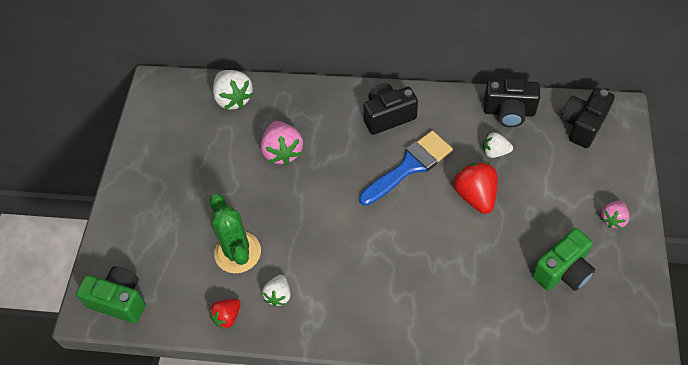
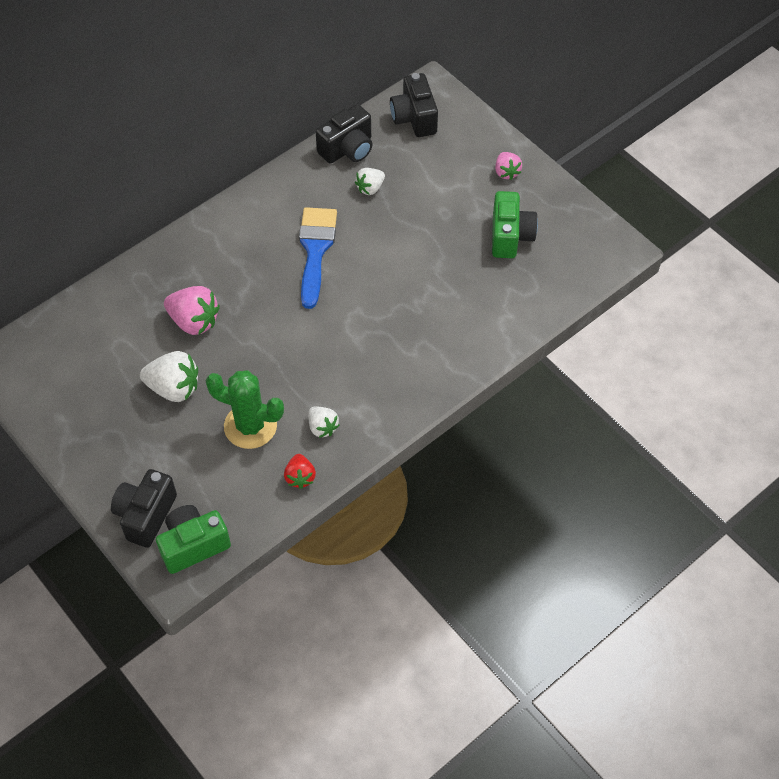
camera: 50 degrees left, 0 degrees up
white strawberry [213,70,253,110] -> white strawberry moved to [140,351,198,402]
black camera [363,83,418,135] -> black camera moved to [111,469,177,548]
red strawberry [454,162,498,214] -> none

